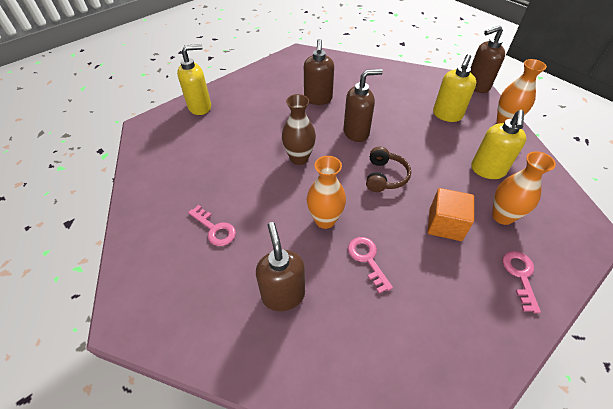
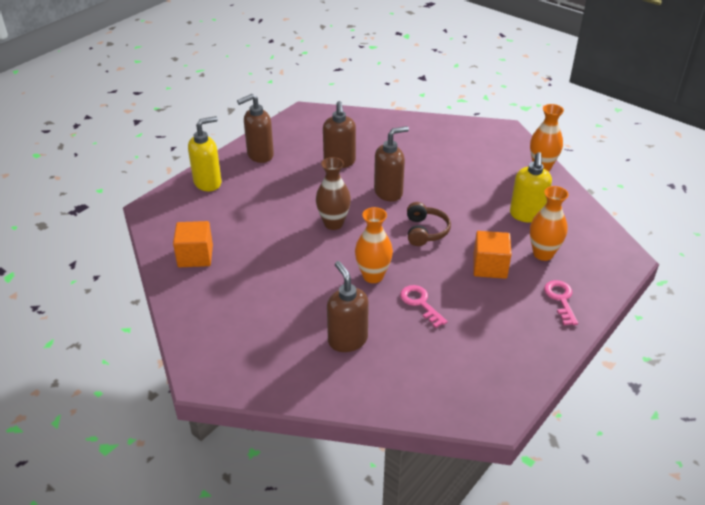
camera: 10 degrees left, 10 degrees down
pink key [188,205,236,246] -> none
yellow soap dispenser [433,54,476,122] -> none
brown soap dispenser [470,25,505,93] -> brown soap dispenser moved to [237,94,274,163]
none -> orange cube [173,221,213,267]

